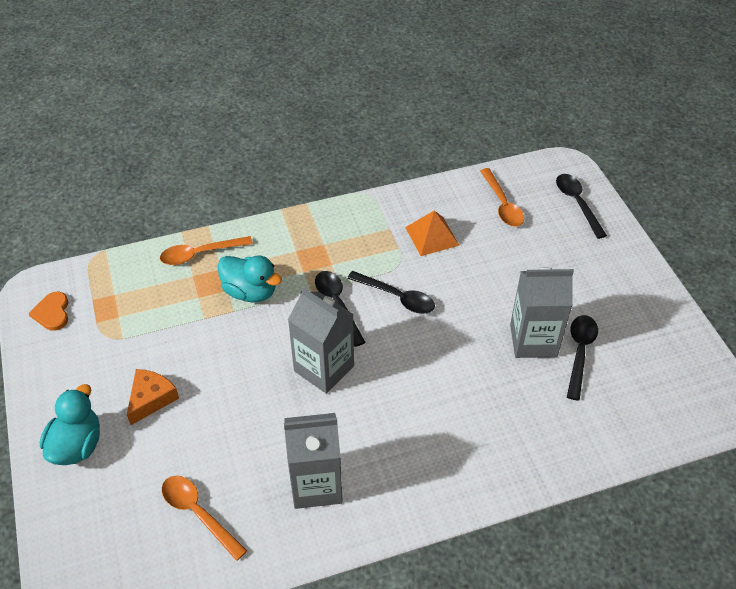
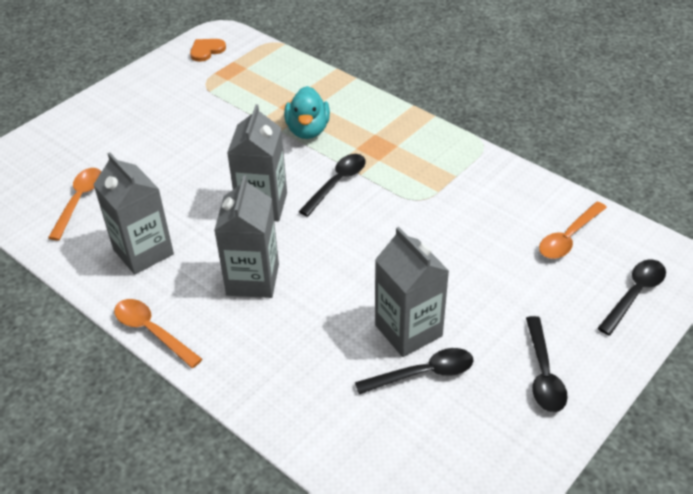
camera: 60 degrees right, 5 degrees down
turquoise duck [40,384,100,465] -> none
orange cheese [127,369,179,425] -> none
orange spoon [160,236,253,265] -> orange spoon moved to [114,299,202,368]
black spoon [347,271,435,314] -> black spoon moved to [526,316,568,412]
orange pyramid [405,211,460,256] -> none
none -> grey carton [214,175,279,298]

